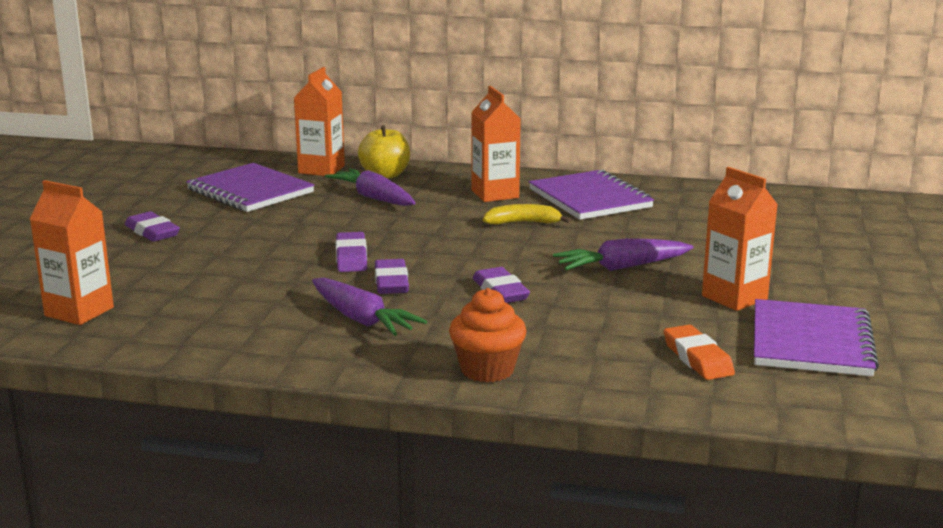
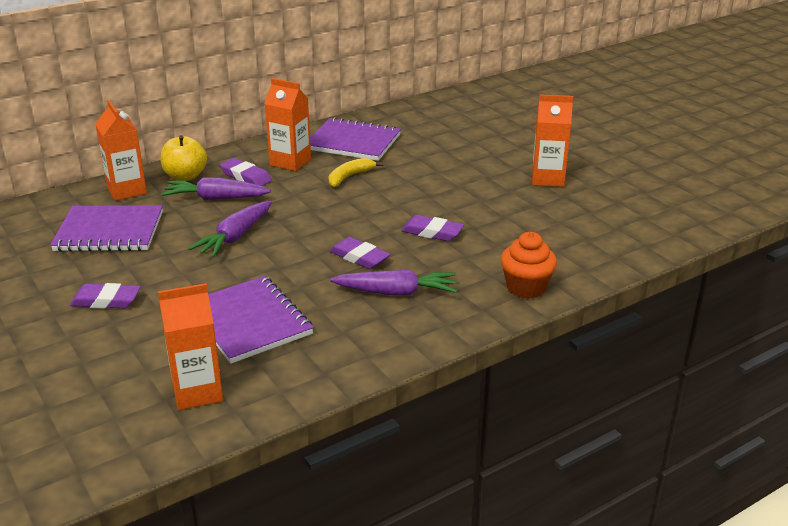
camera: 45 degrees left, 10 degrees up
purple eraser [336,232,367,272] -> purple eraser moved to [220,158,272,186]
purple carrot [553,238,694,271] -> purple carrot moved to [188,201,272,257]
orange eraser [664,325,735,380] -> none
purple notebook [754,299,879,376] -> purple notebook moved to [208,276,314,364]

